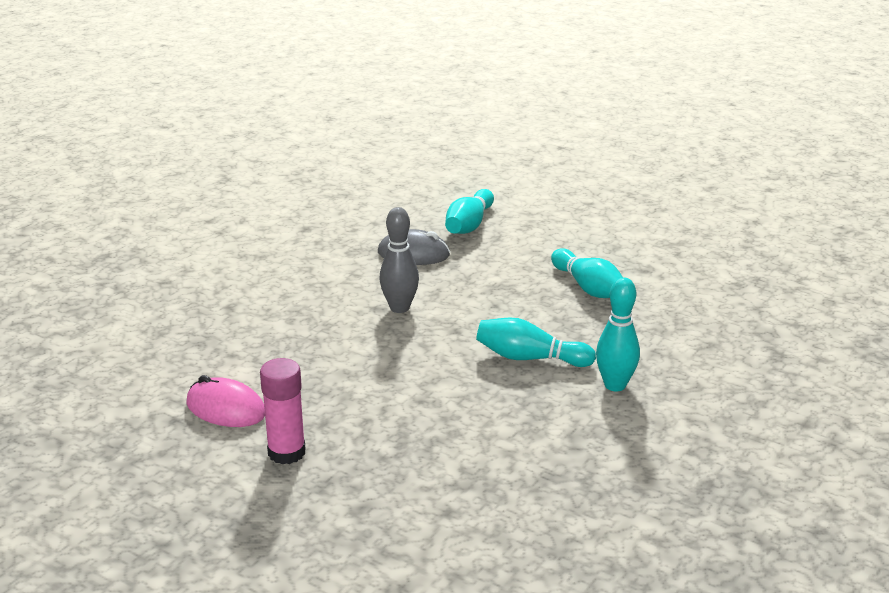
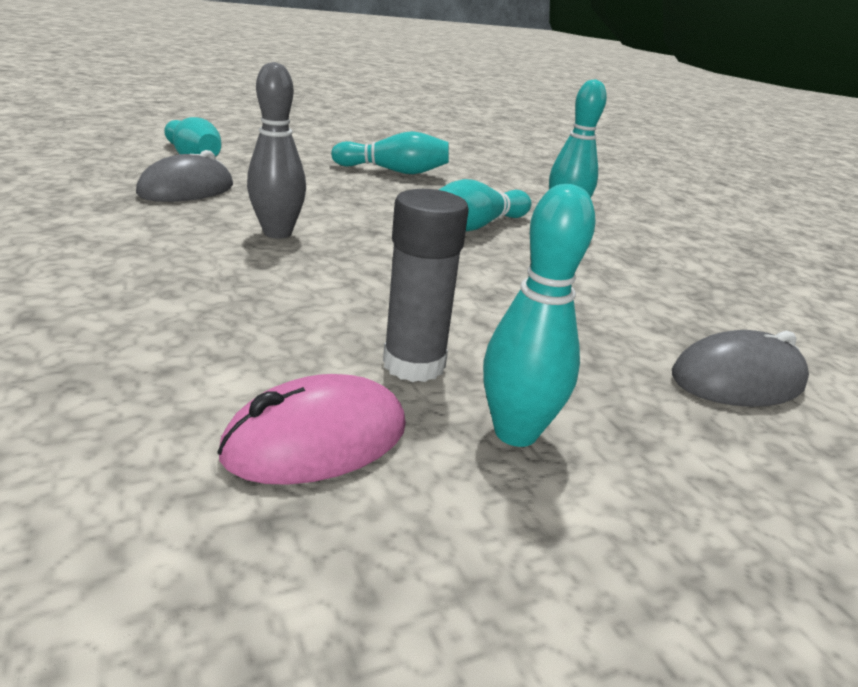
camera: 60 degrees left, 0 degrees up
pink glue stick [260,358,306,464] -> turquoise bowling pin [483,184,596,447]
none -> grey glue stick [383,189,469,382]
none -> grey mouse [672,330,809,407]

